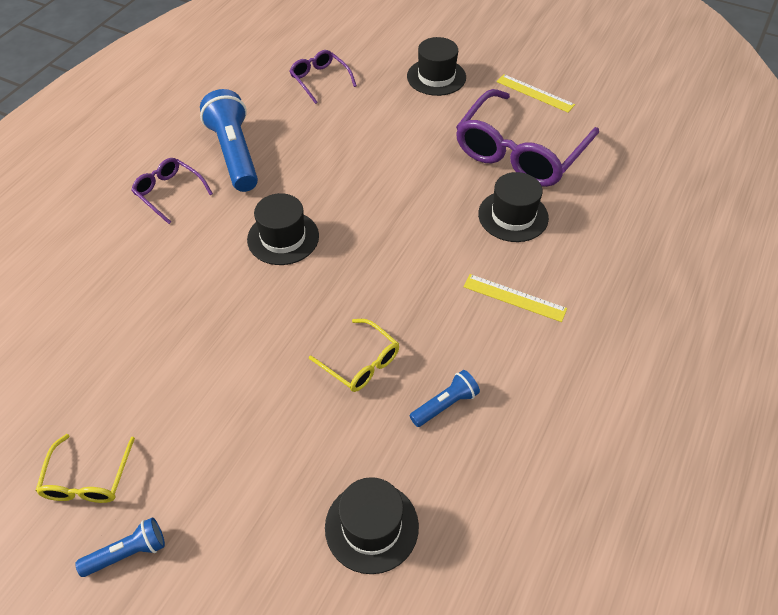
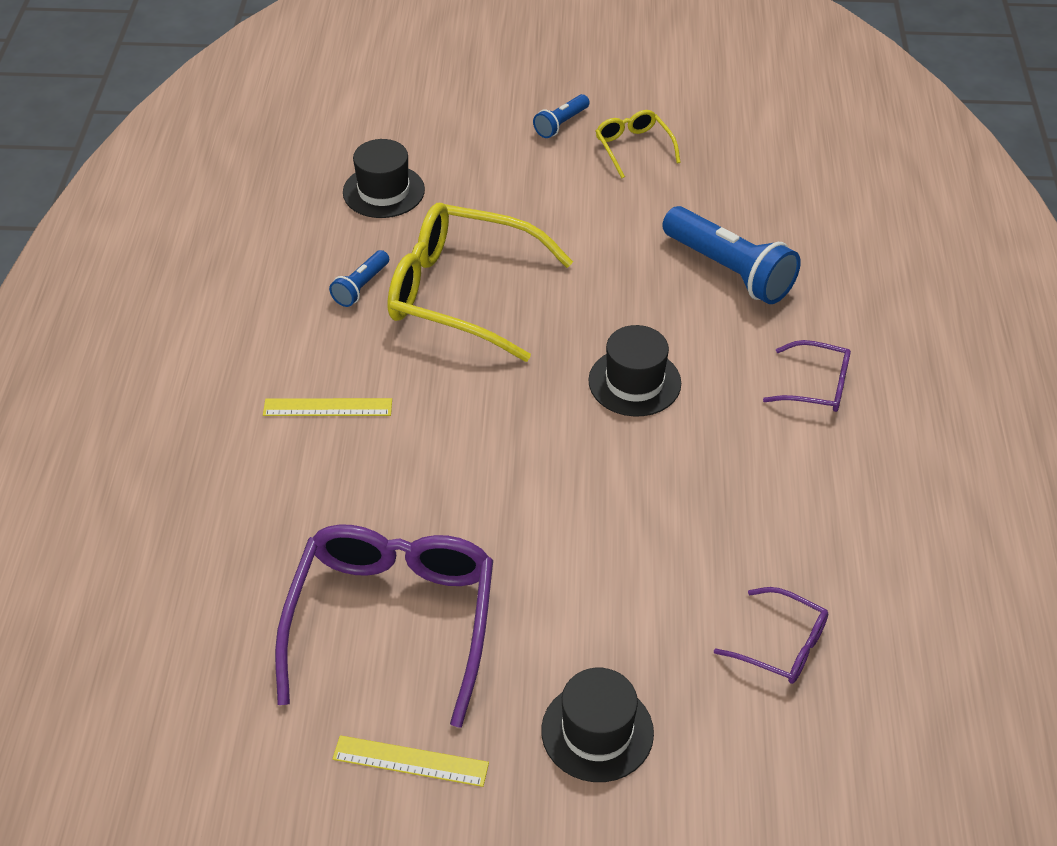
camera: 155 degrees right, 5 degrees down
blue flashlight [200,89,258,192] -> blue flashlight moved to [662,206,801,304]
yellow glasses [309,319,399,392] -> yellow glasses [388,203,573,362], size x2.07
black hat [478,172,549,242] -> none

